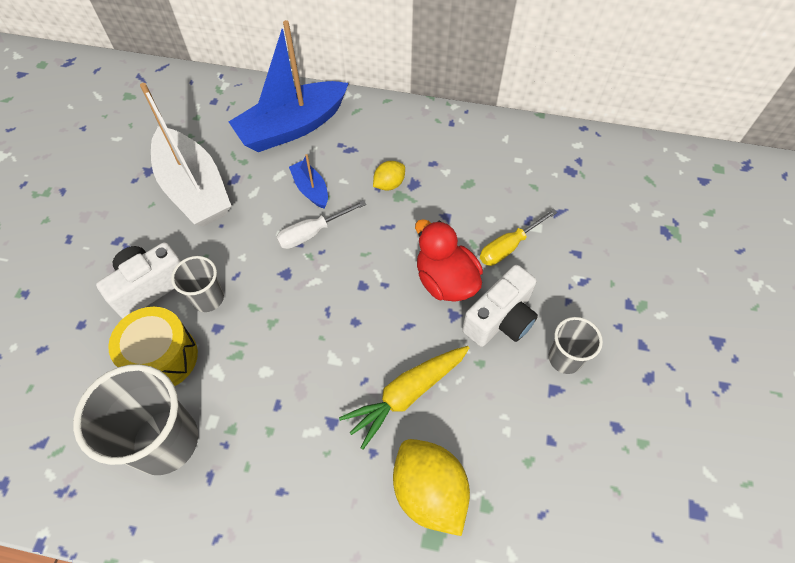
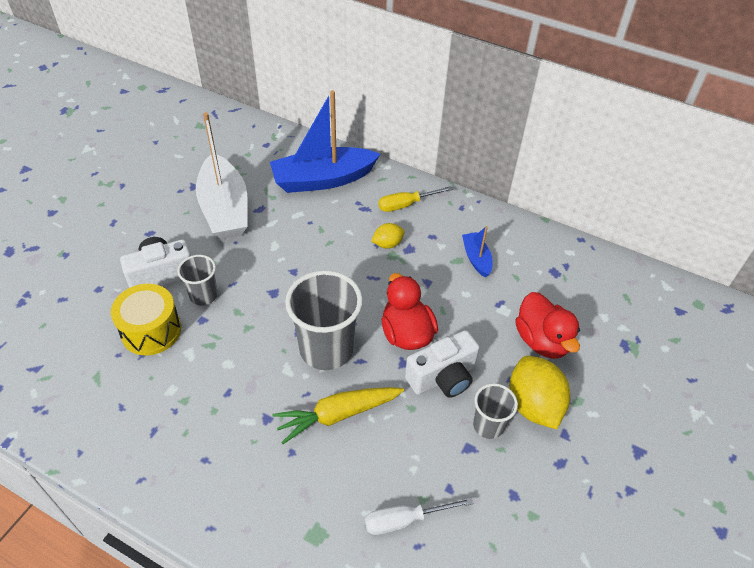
camera: 15 degrees right, 10 degrees down
grey cup [73,364,198,475] -> grey cup moved to [285,270,363,370]
white screwdriver [276,200,366,249] -> white screwdriver moved to [365,497,473,535]
blue boat [289,154,328,209] -> blue boat moved to [462,226,493,278]
yellow lemon [393,439,470,536] -> yellow lemon moved to [509,356,570,429]
yellow screwdriver [480,209,557,266] -> yellow screwdriver moved to [378,186,453,212]
none -> red duck [515,292,580,359]

